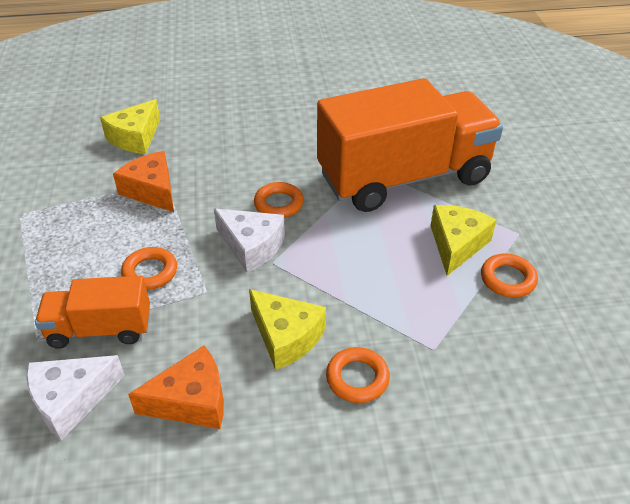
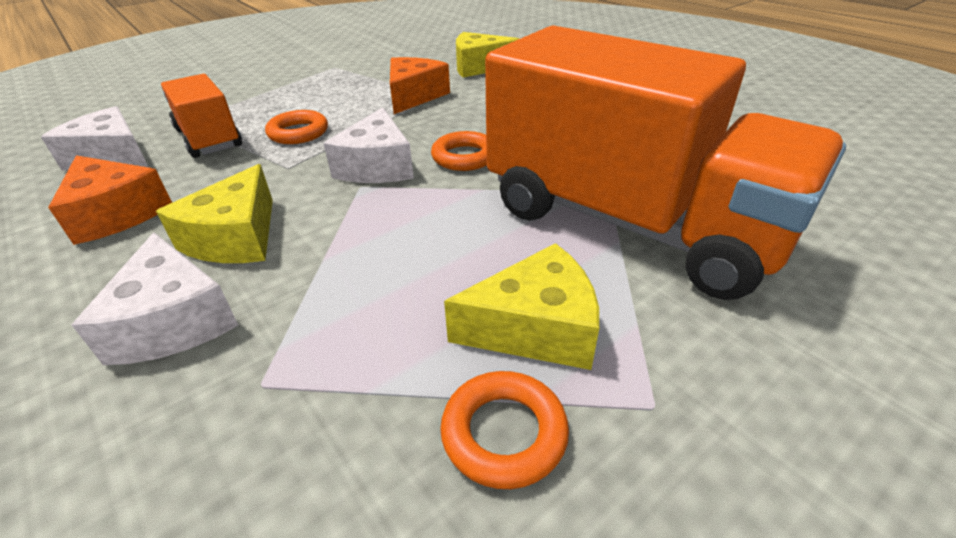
camera: 60 degrees right, 5 degrees down
orange ring [326,347,390,403] -> white cheese [72,232,238,365]

